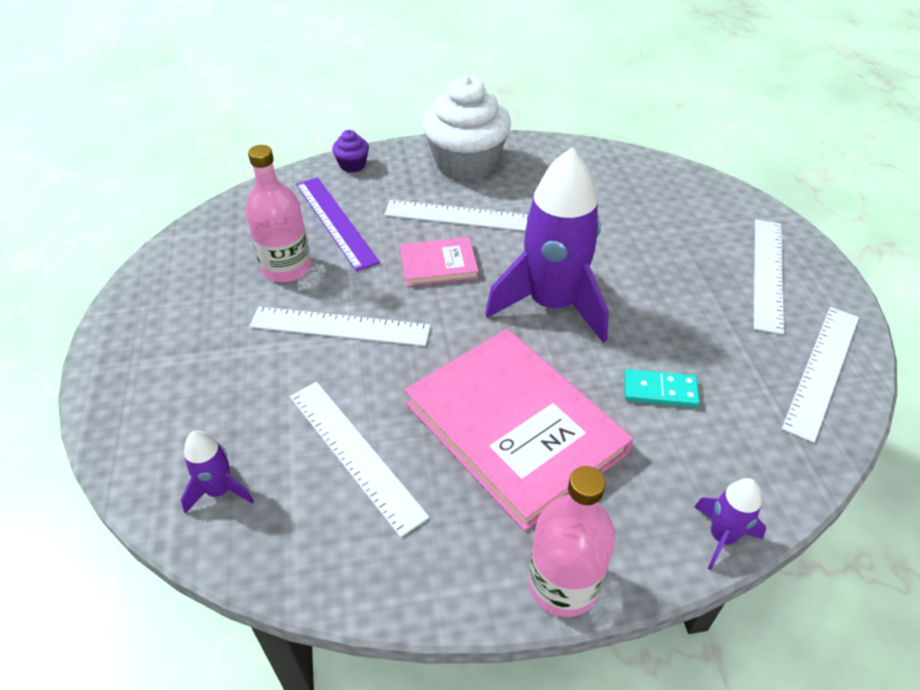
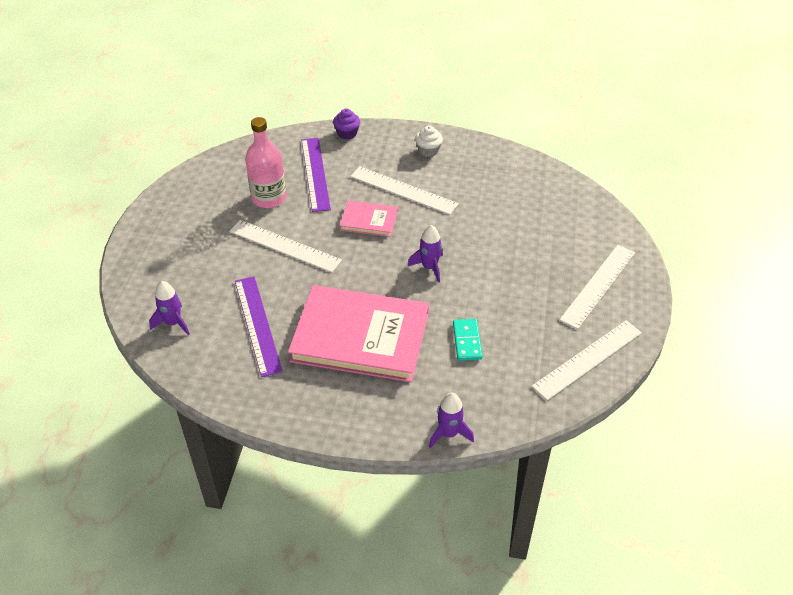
camera: 20 degrees right, 0 degrees up
white ruler [290,382,430,537] -> purple ruler [235,276,283,377]
pink book [405,329,633,531] -> pink book turned 60 degrees counterclockwise [288,285,429,382]
white cupcake [422,76,511,181] -> white cupcake [415,125,443,157], size x0.42
purple rocket [485,148,609,343] -> purple rocket [408,225,443,283], size x0.45
pink bottle [528,466,616,617] -> none
turquoise domino [624,369,700,407] -> turquoise domino turned 60 degrees clockwise [453,319,482,361]

